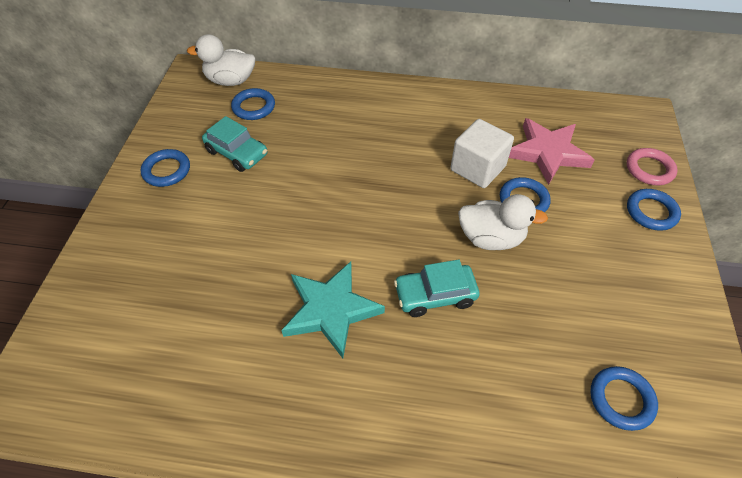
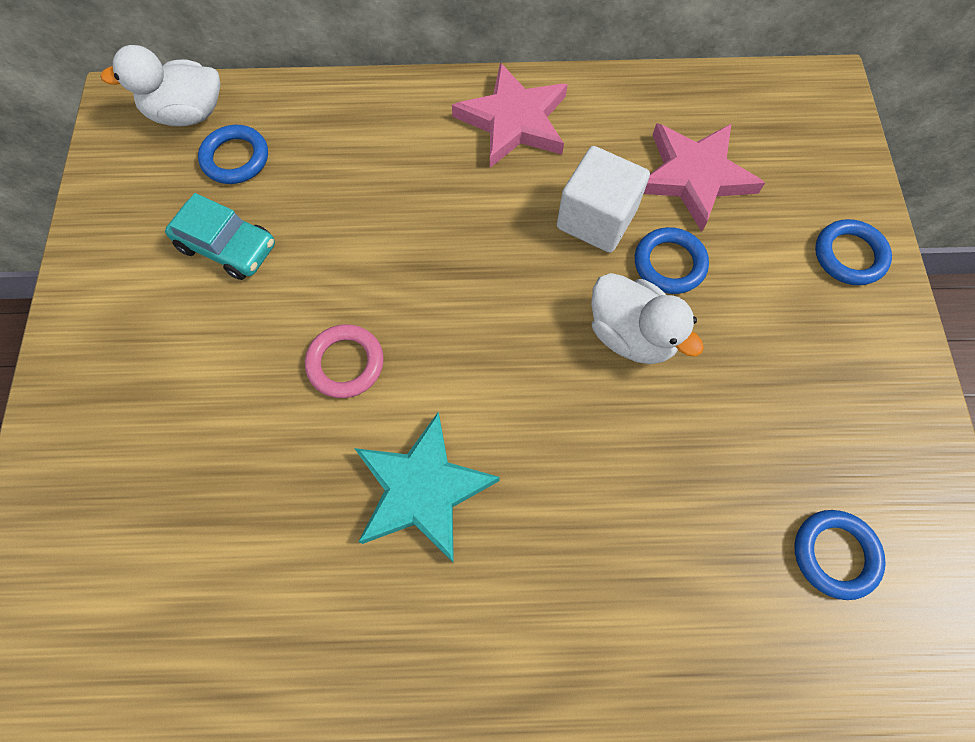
camera: 10 degrees left, 15 degrees up
blue ring [140,149,190,187] -> none
turquoise car [394,260,480,317] -> none
white duck [458,194,548,250] -> white duck turned 45 degrees clockwise [591,273,704,364]
pink ring [627,148,678,185] -> pink ring moved to [305,324,384,398]
none -> pink star [452,62,568,168]

